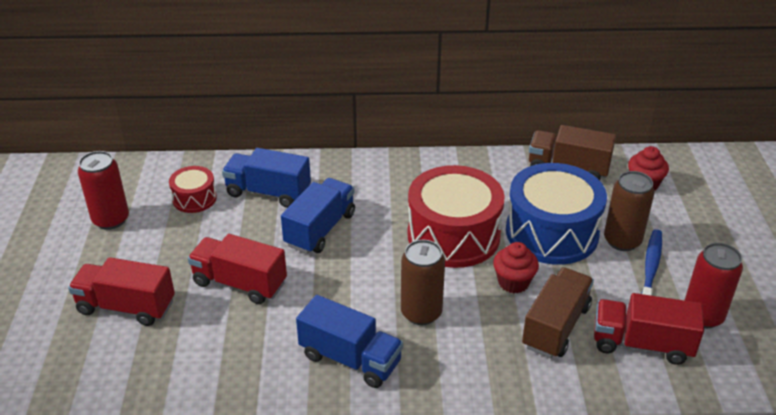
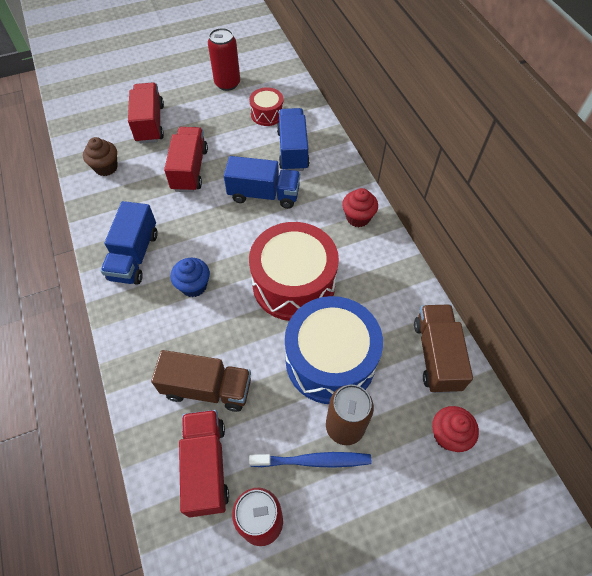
camera: 70 degrees right, 20 degrees up
brown can [401,240,445,325] -> blue cupcake [171,258,210,297]
red cupcake [493,242,539,293] -> red cupcake moved to [342,188,378,227]
none -> brown cupcake [83,137,118,176]

